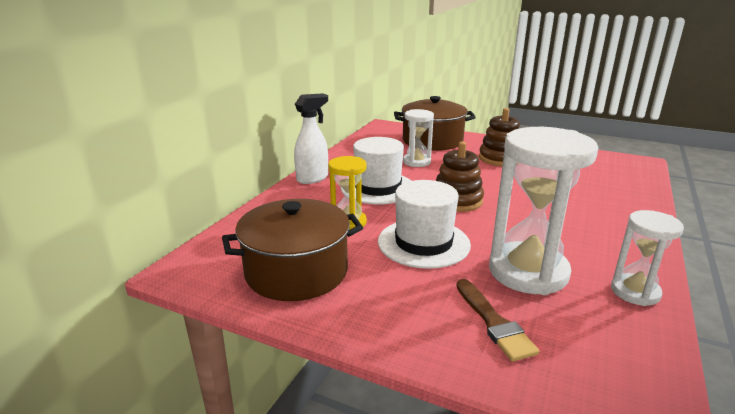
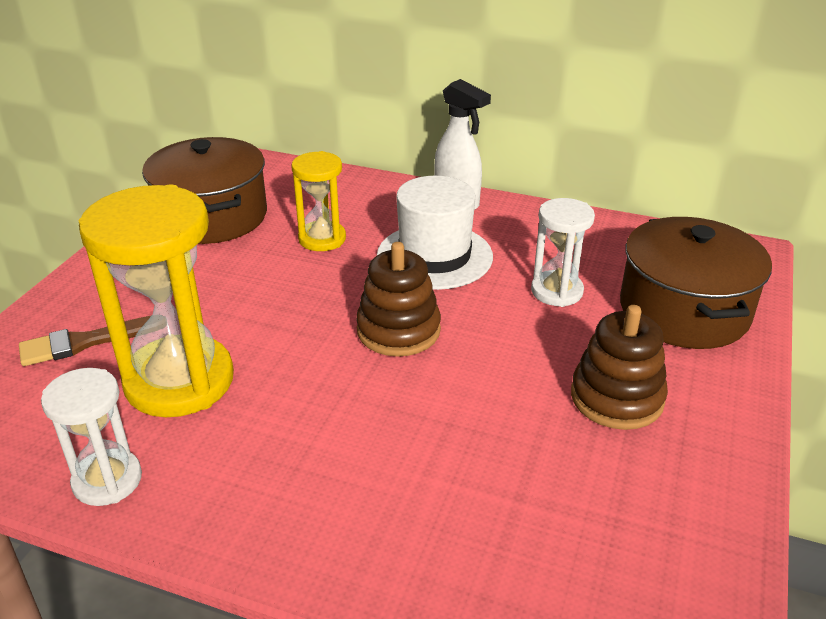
camera: 85 degrees right, 10 degrees up
white hat [378,180,471,269] -> none
white hourglass [489,127,598,295] -> yellow hourglass [79,185,234,417]

